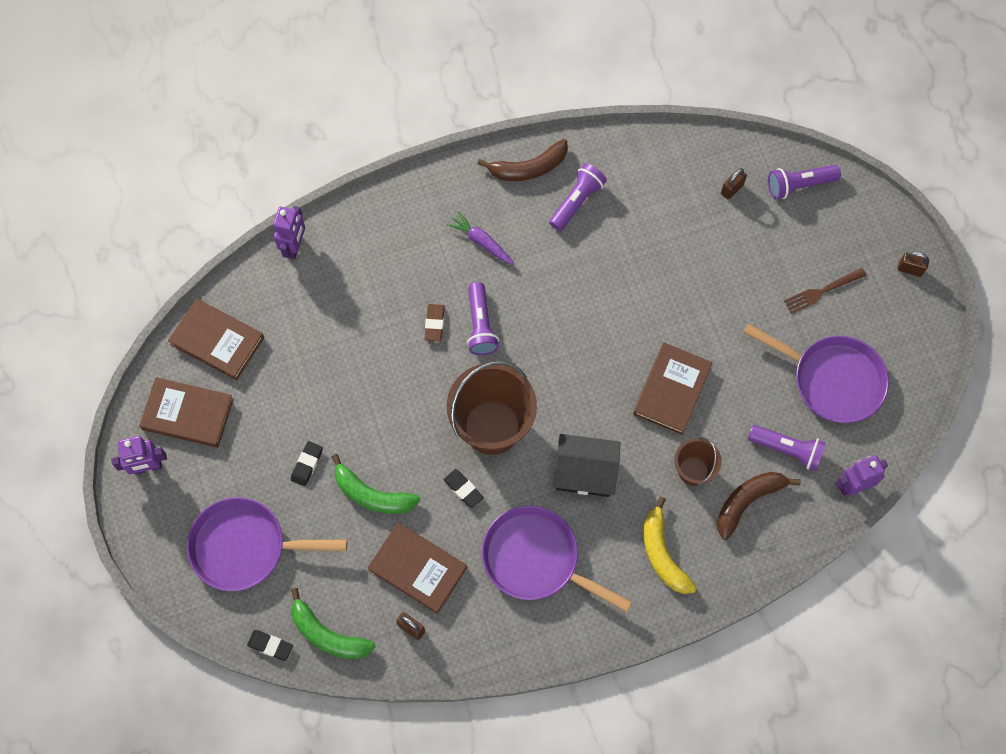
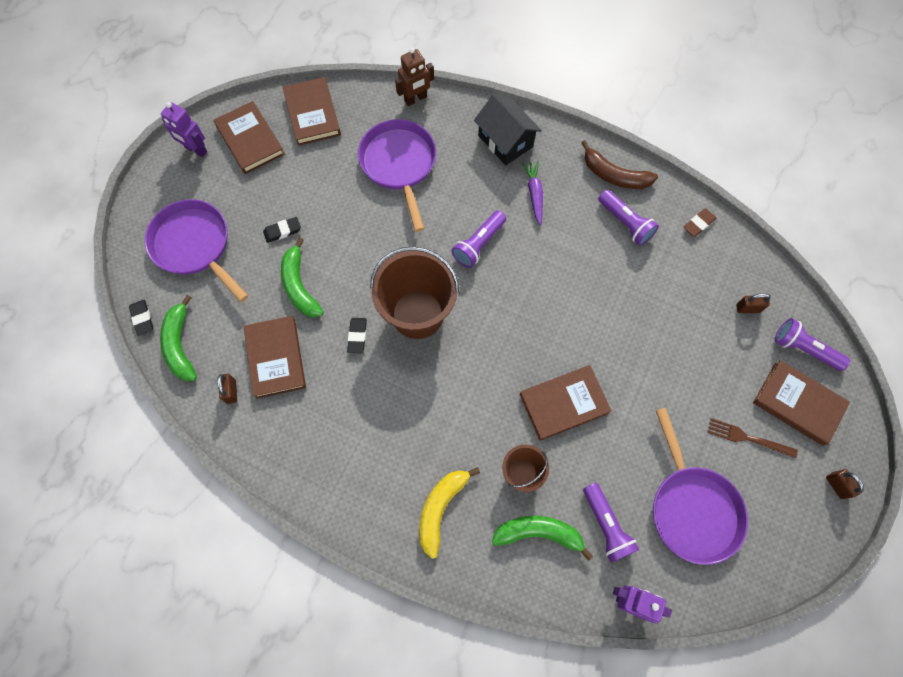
camera: 45 degrees right, 0 degrees up
purple robot [273,206,305,259] -> brown robot [395,47,434,106]
brown eraser [425,304,445,341] -> brown eraser moved to [684,209,716,237]
purple pan [482,505,632,612] -> purple pan moved to [358,119,436,232]
purple flashlight [549,163,607,231] -> purple flashlight turned 60 degrees clockwise [598,190,659,246]
black house [553,434,621,497] -> black house moved to [474,94,542,165]
brown banana [717,472,801,540] -> green banana [492,516,593,561]
none -> brown book [753,360,850,446]

